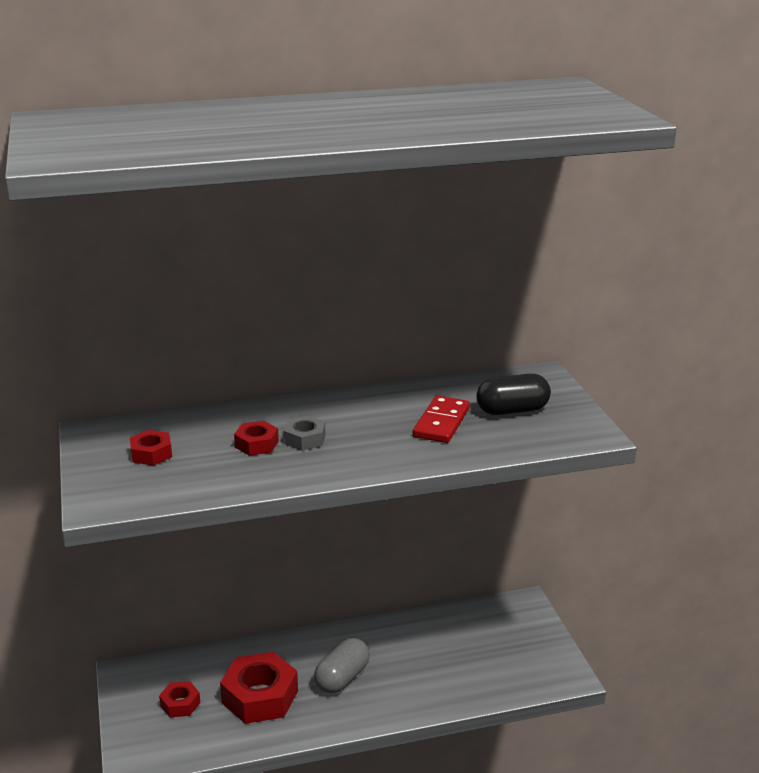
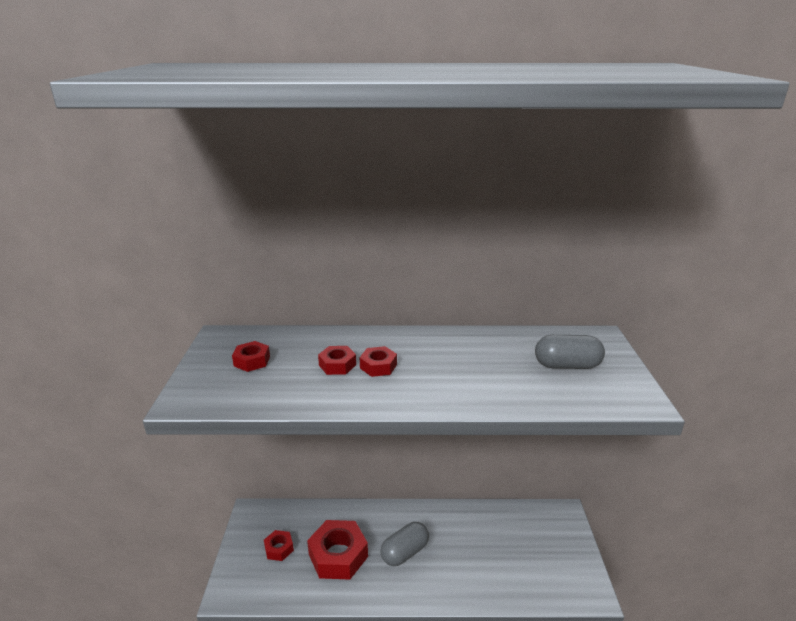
camera: 15 degrees right, 0 degrees up
grey nut [284,416,325,451] -> red nut [360,346,397,377]
red domino [413,396,470,443] -> none
black capsule [476,374,551,415] -> grey capsule [535,335,605,369]

